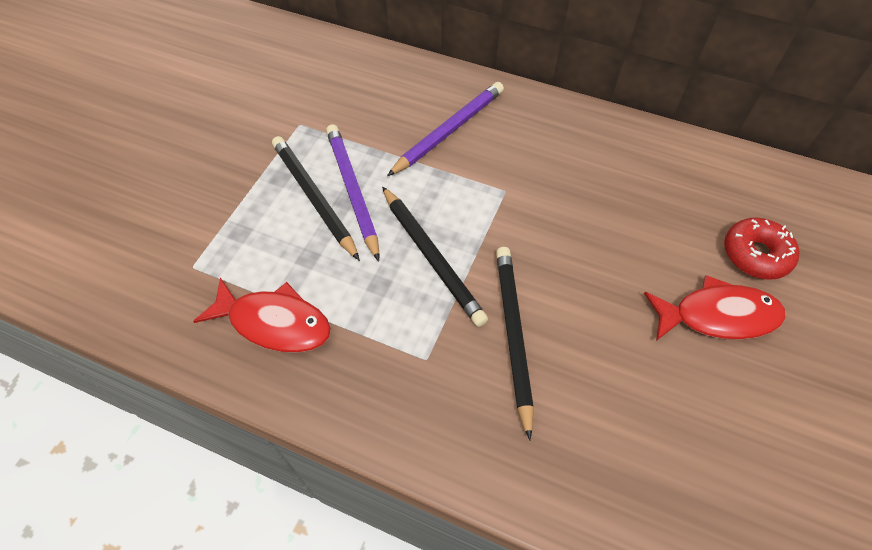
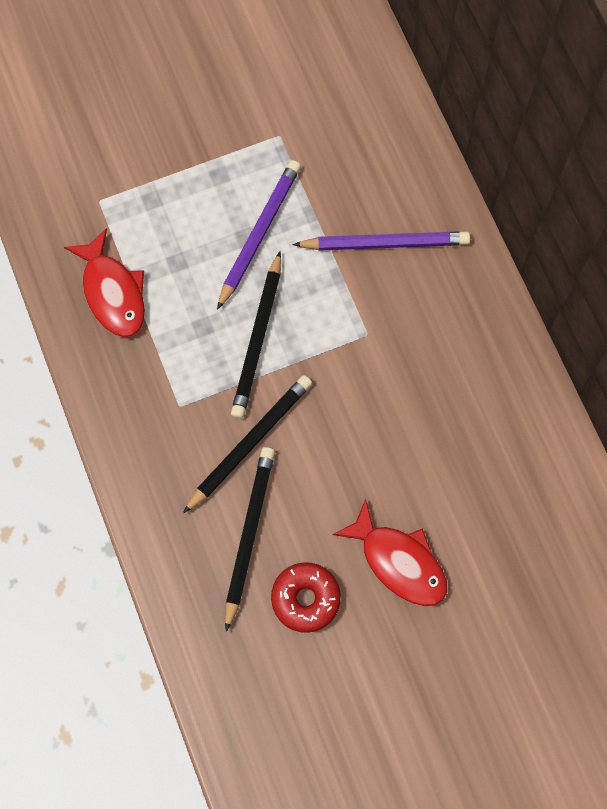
camera: 45 degrees right, 15 degrees up
black pencil [272,136,360,261] -> black pencil moved to [225,447,275,632]
red donut [724,218,800,280] -> red donut moved to [271,562,341,633]

